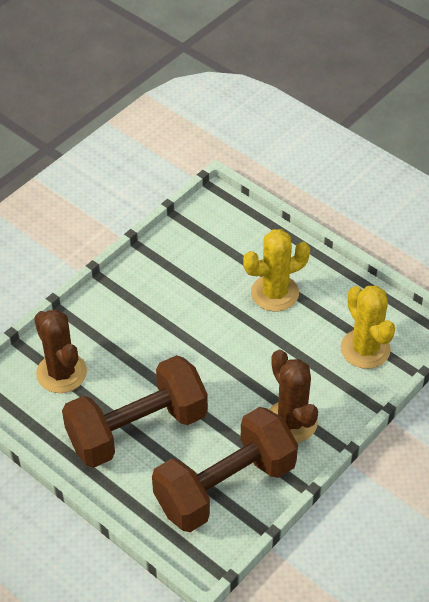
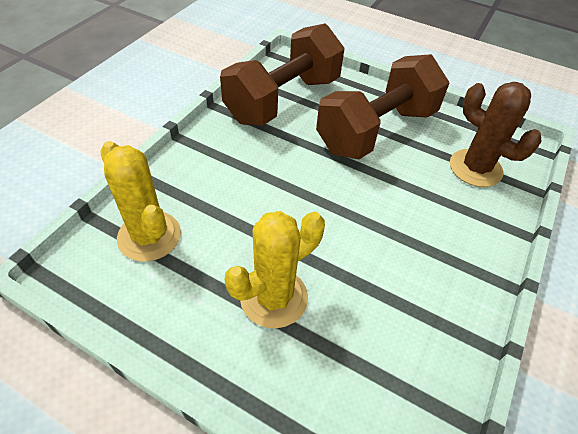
camera: 165 degrees right, 0 degrees up
brown cactus [269,350,318,443] -> none

